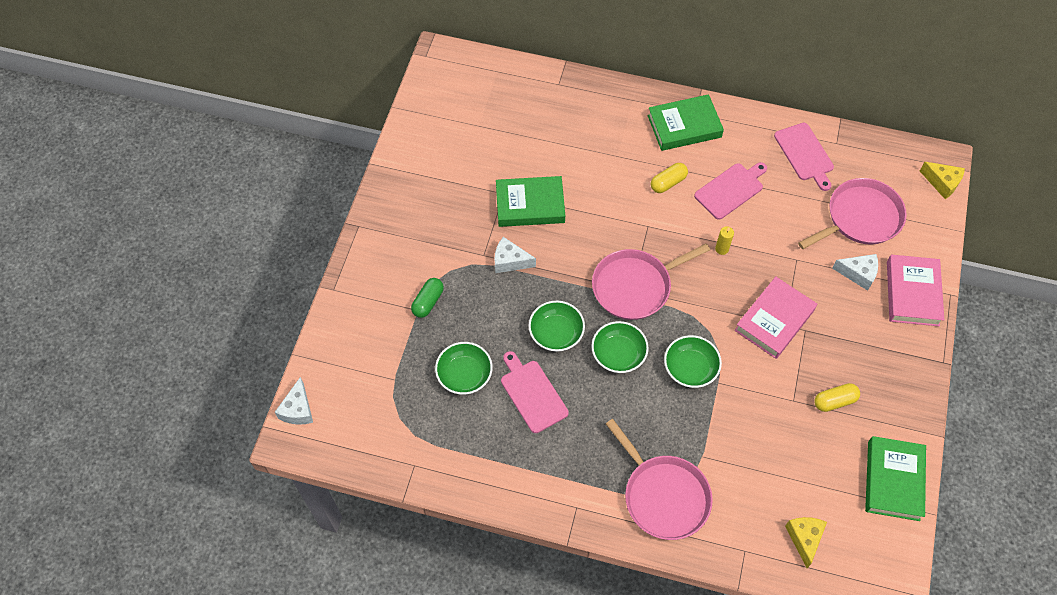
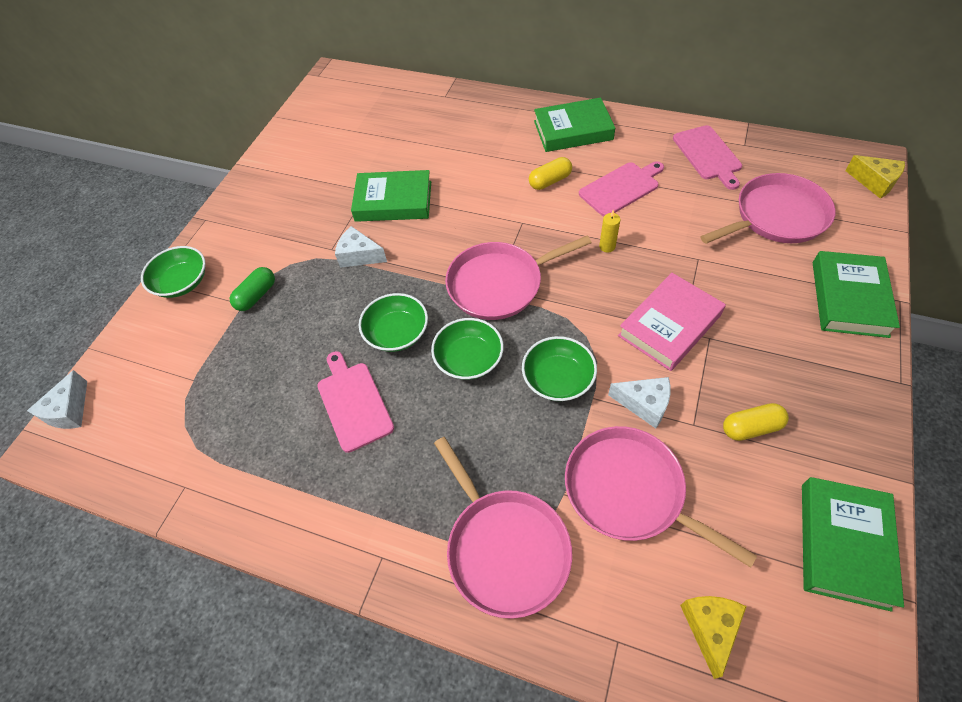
camera: 10 degrees right, 5 degrees down
green bowl [435,342,493,395] -> green bowl moved to [141,246,206,298]
white cheese [832,254,878,291] -> white cheese moved to [608,377,671,429]
pink book [887,255,944,326] -> green book [813,251,900,338]
none -> pink pan [565,426,757,568]

